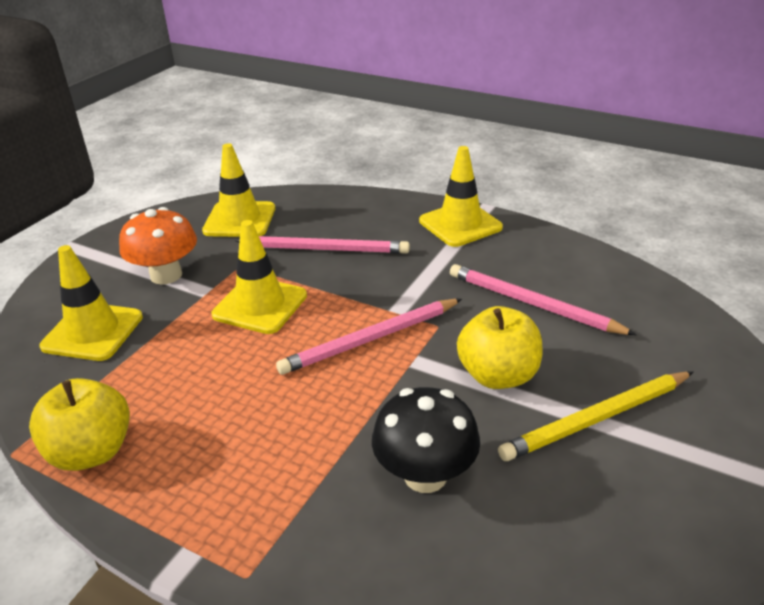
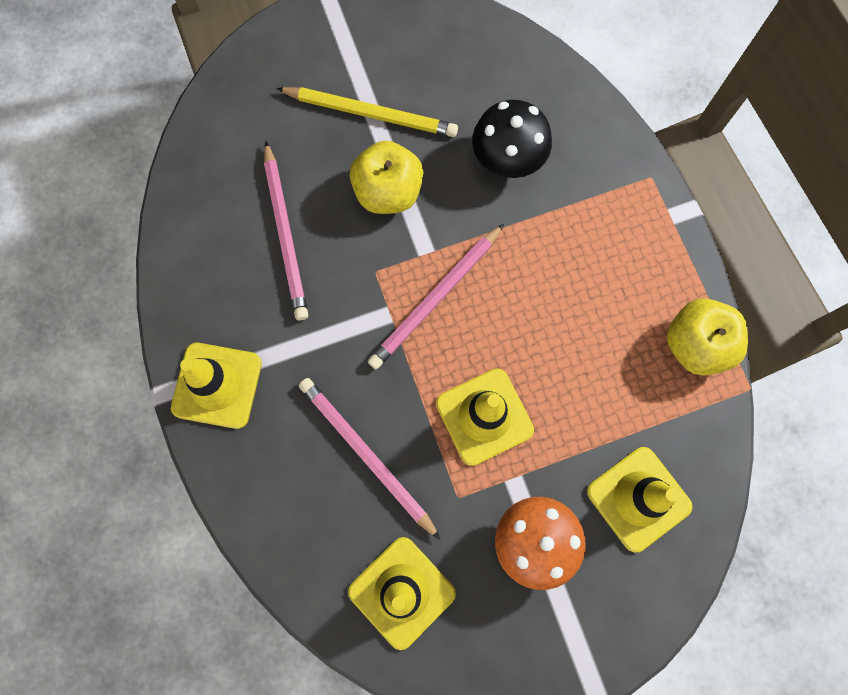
camera: 140 degrees left, 40 degrees up
pink pencil [276,299,462,375] -> pink pencil turned 120 degrees clockwise [367,224,504,369]

